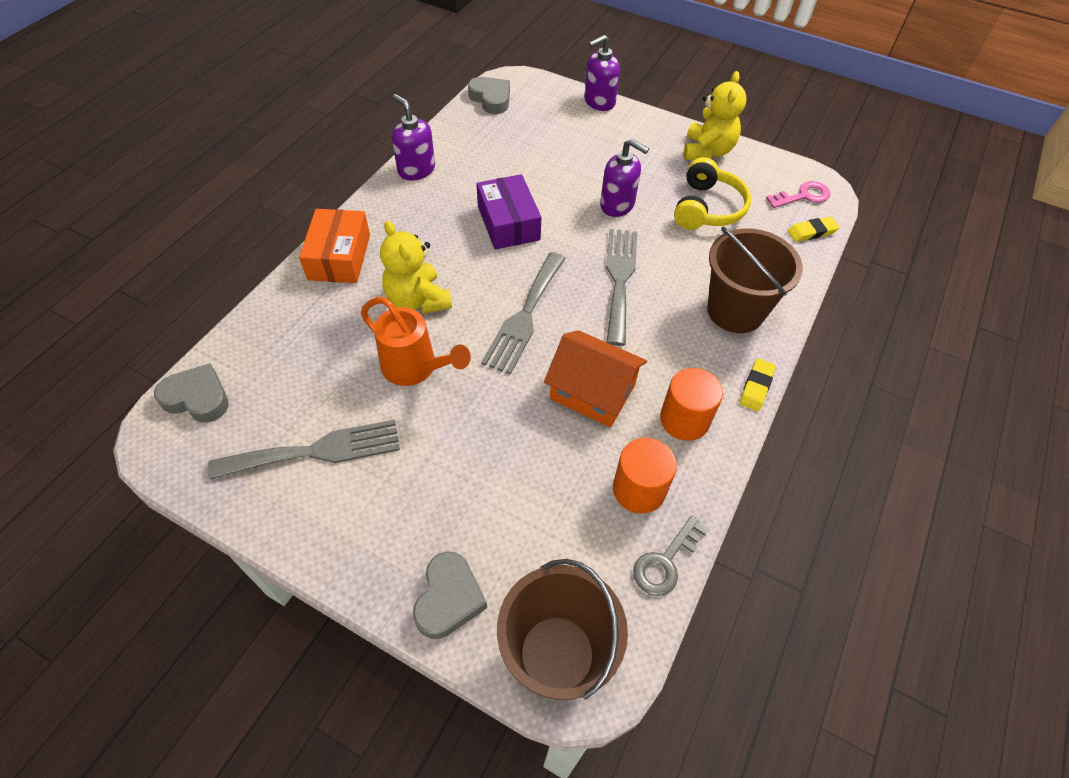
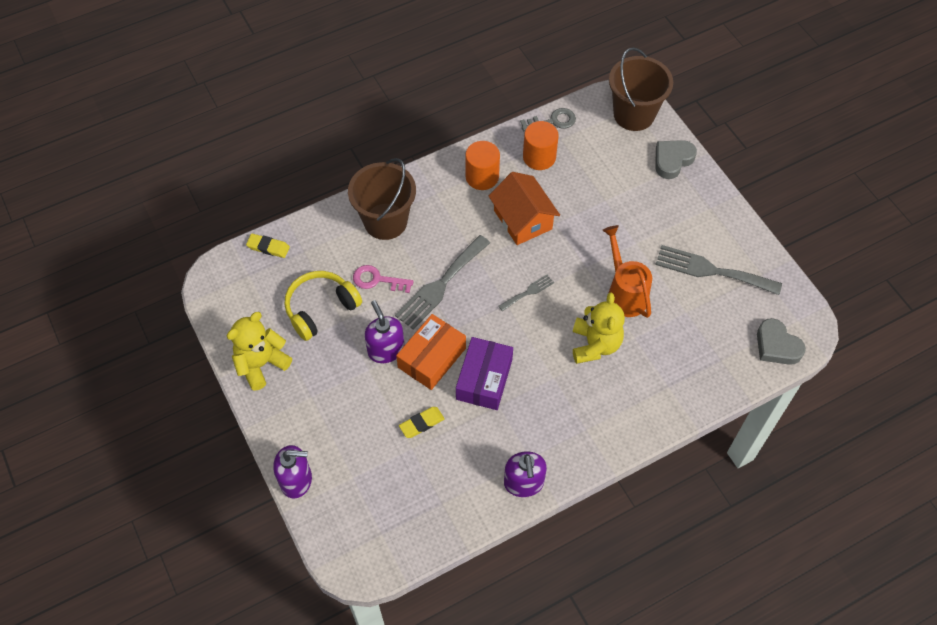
camera: 145 degrees left, 5 degrees up
orange box [299,209,370,283] -> orange box moved to [396,314,466,390]
grey heart [468,77,510,114] -> none
grey fork [481,252,566,374] -> grey fork [499,275,554,311], size x0.49
yellow eraser [739,358,776,412] -> yellow eraser moved to [399,407,445,438]
pink key [766,181,830,208] -> pink key moved to [353,265,414,293]

